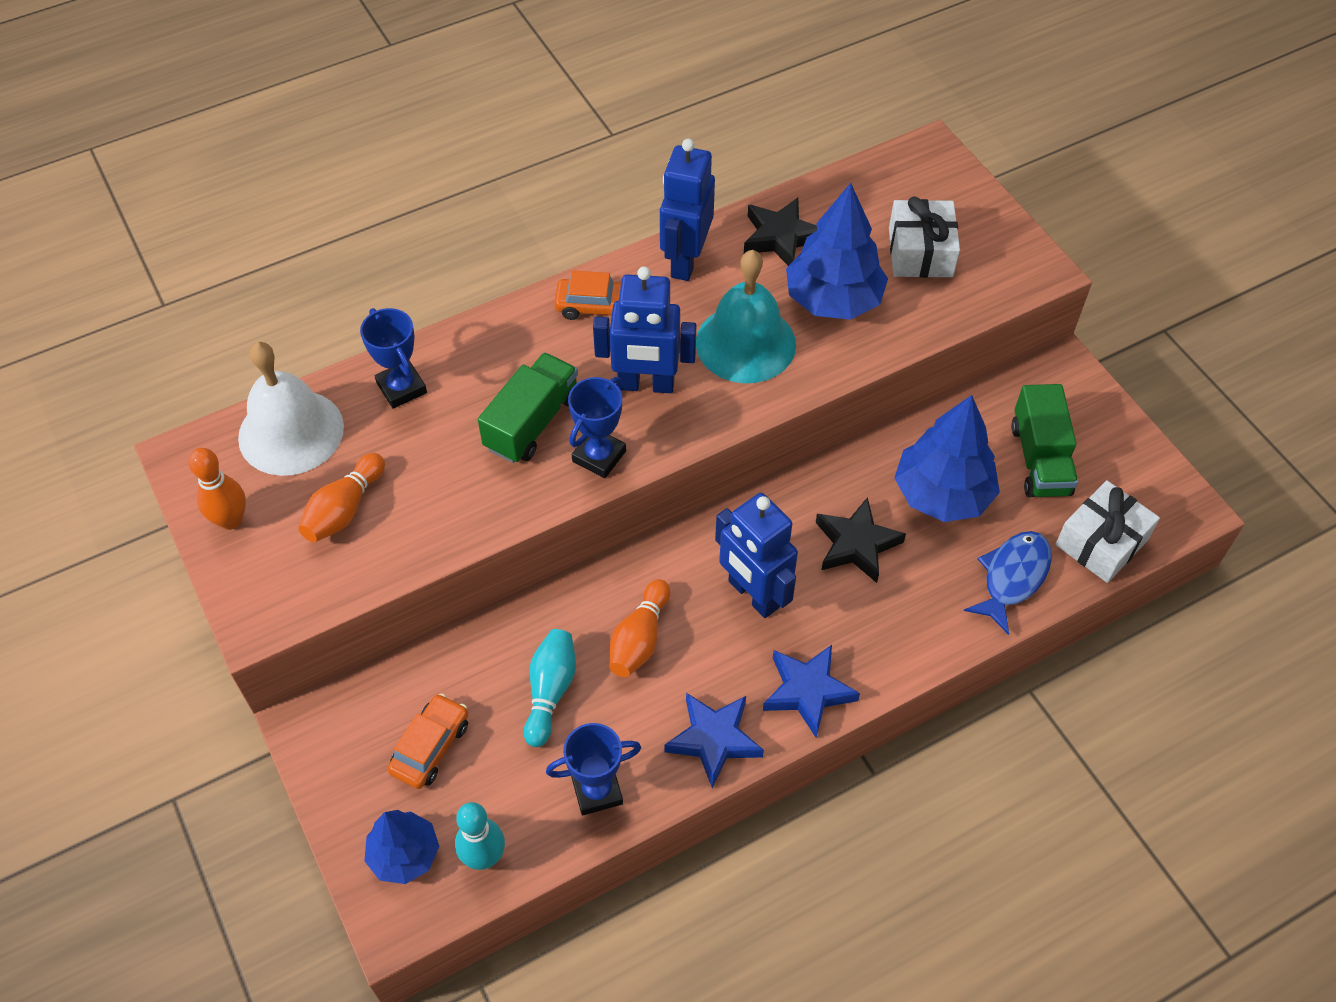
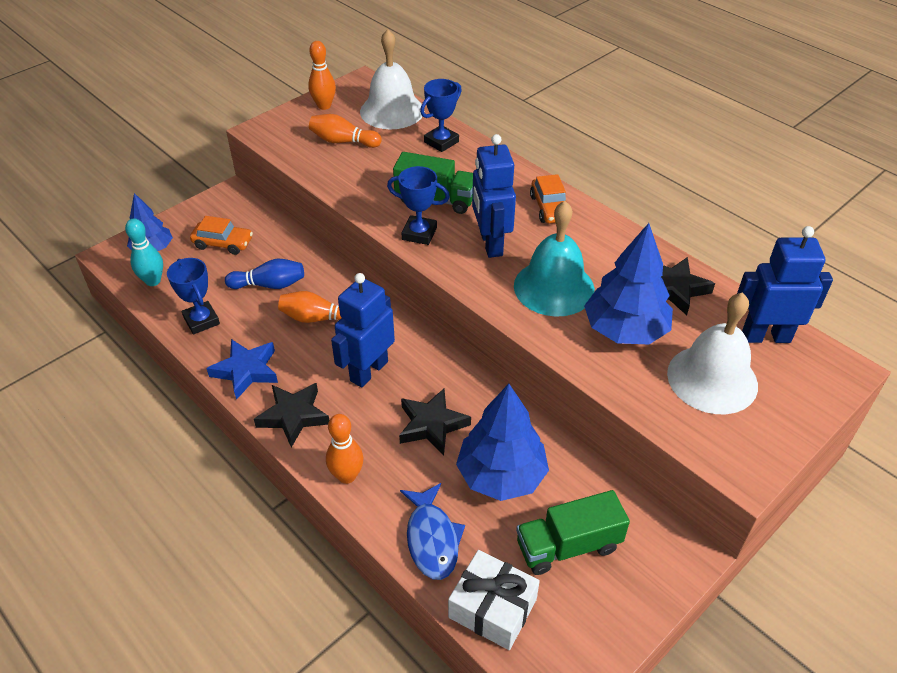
camera: 75 degrees right, 10 degrees down
turquoise bowling pin [523,629,576,747] -> blue bowling pin [225,259,304,289]
blue robot [660,139,715,281] -> blue robot moved to [737,226,833,343]
blue star [763,645,860,737] -> black star [254,383,329,448]
white gift [889,197,960,278] -> white bell [667,293,758,414]
blue fish [964,531,1052,635] -> blue fish turned 60 degrees clockwise [400,483,465,580]
none -> orange bowling pin [326,414,364,484]

